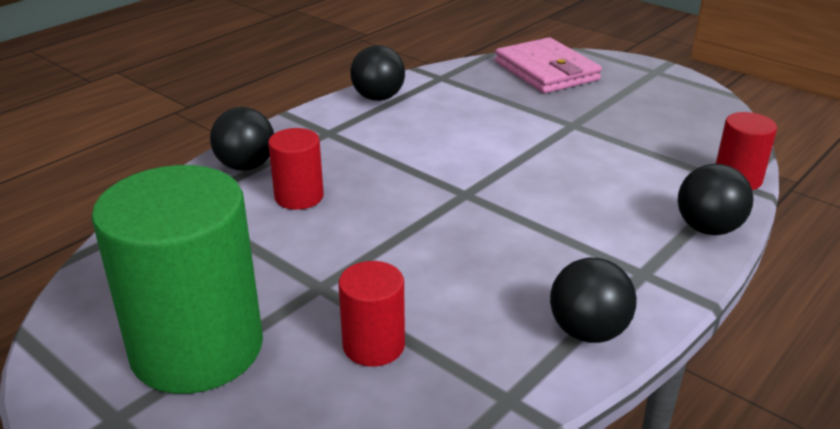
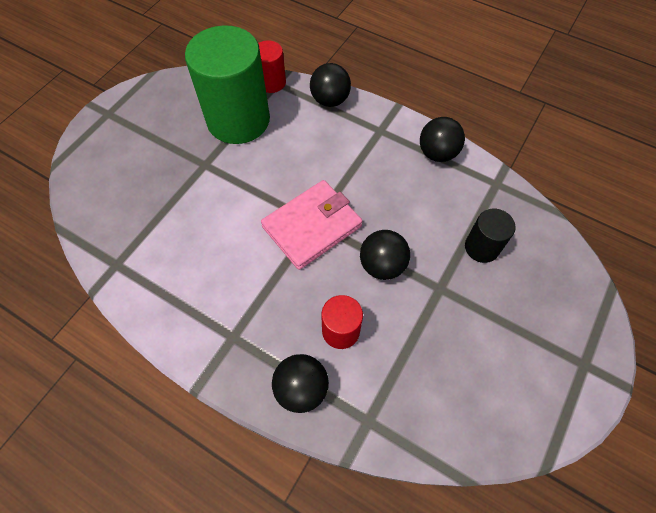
camera: 100 degrees left, 30 degrees up
green cylinder [91,165,263,394] -> green cylinder moved to [185,25,270,144]
red cylinder [338,261,405,367] -> black cylinder [465,209,516,263]
black ball [351,45,405,101] -> black ball moved to [360,230,410,280]
pink wallet [495,37,602,93] -> pink wallet moved to [261,180,362,270]

